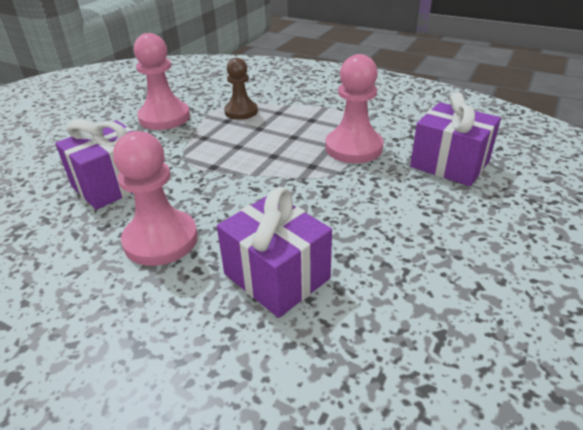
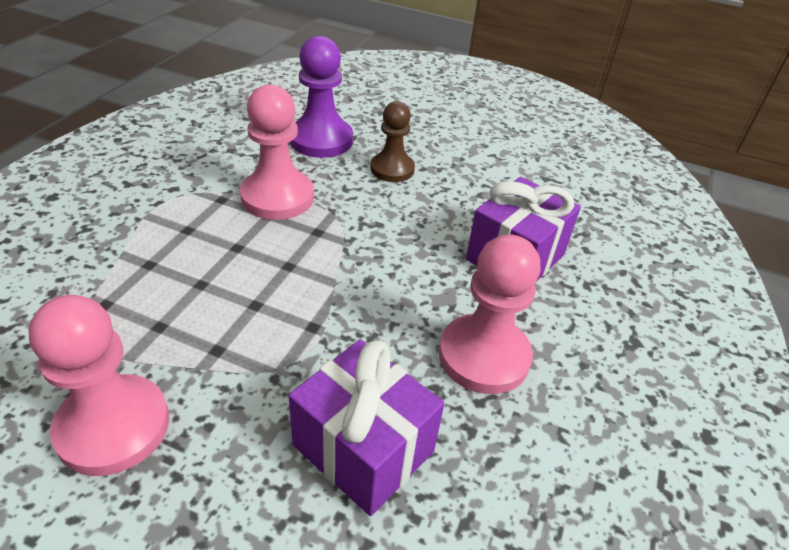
camera: 100 degrees left, 5 degrees up
brown pawn [224,58,258,120] -> brown pawn moved to [370,101,415,182]
purple gift [410,92,501,186] -> purple pawn [290,36,353,158]

